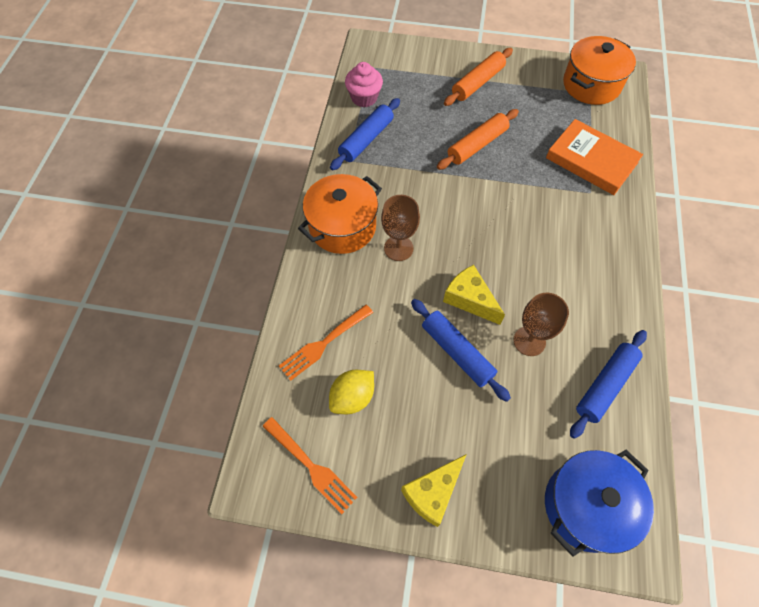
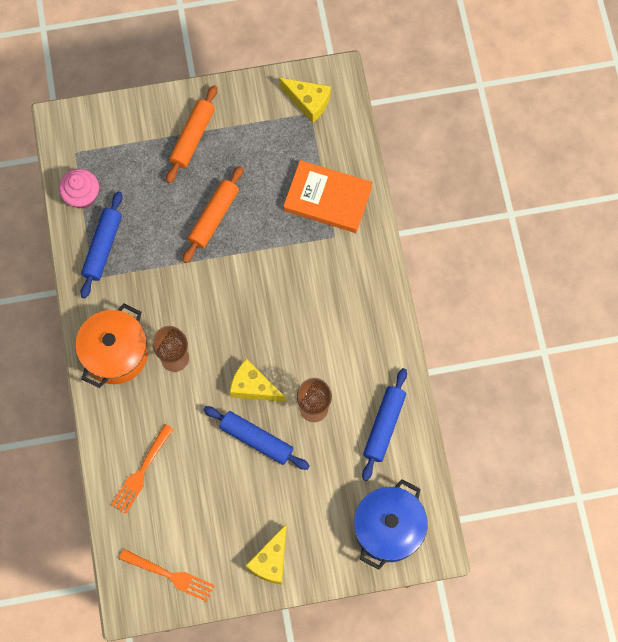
camera: 20 degrees left, 10 degrees up
yellow lemon [329,370,374,414] -> none
orange pot [563,36,636,105] -> yellow cheese [279,78,331,123]

